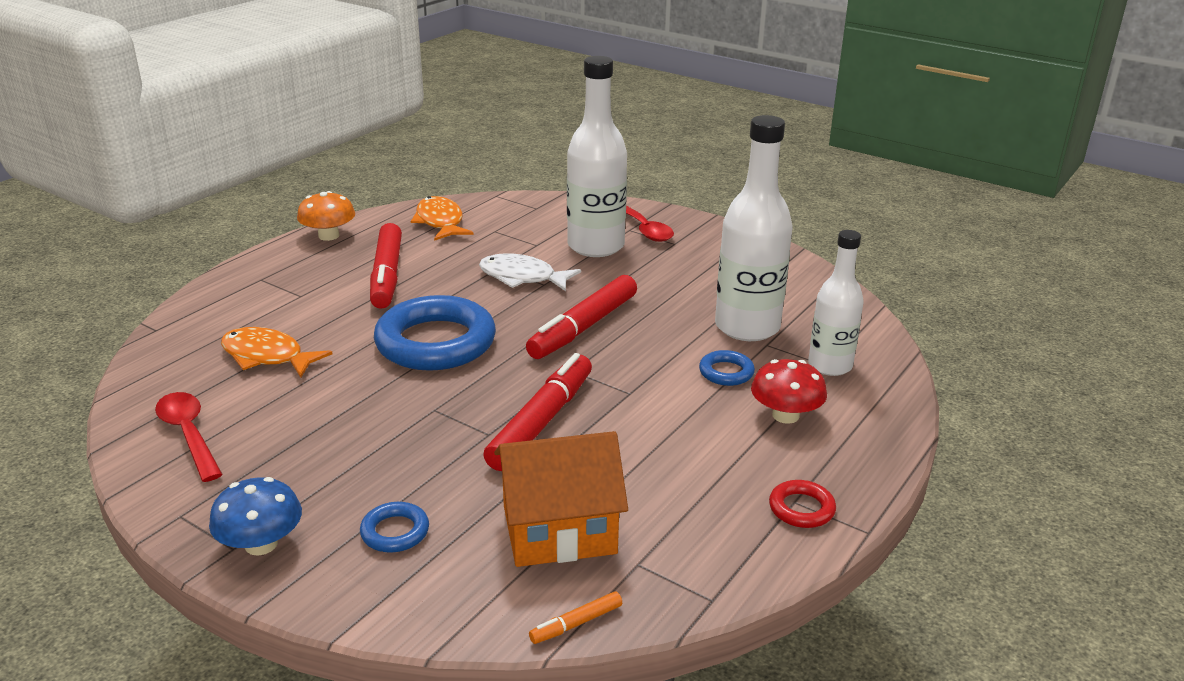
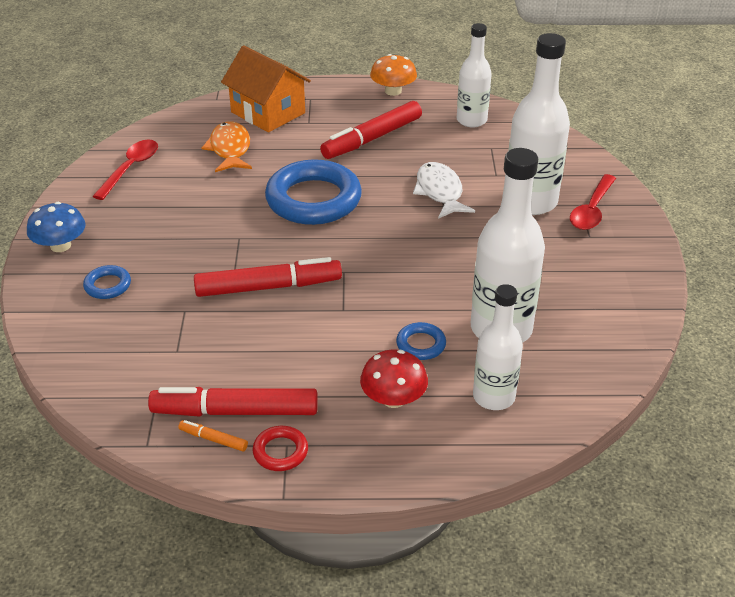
camera: 55 degrees right, 10 degrees up
orange fish [411,196,473,241] -> white bottle [457,23,492,128]
orange house [494,431,628,567] -> orange house moved to [221,45,311,132]
red marker [526,275,637,359] -> red marker moved to [148,387,318,417]
orange marker [529,591,622,644] -> orange marker moved to [178,420,248,451]

